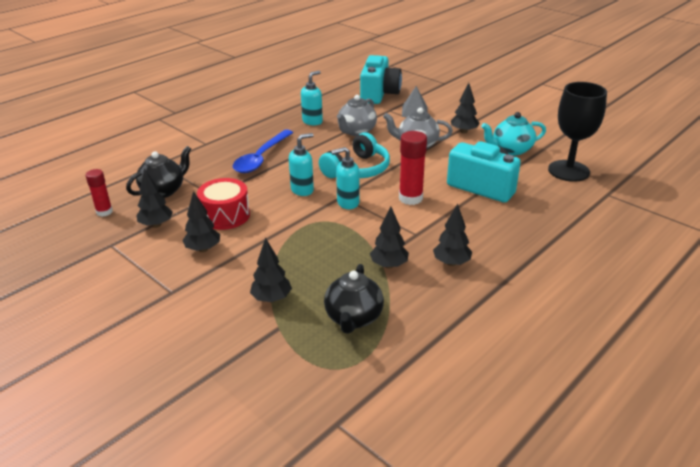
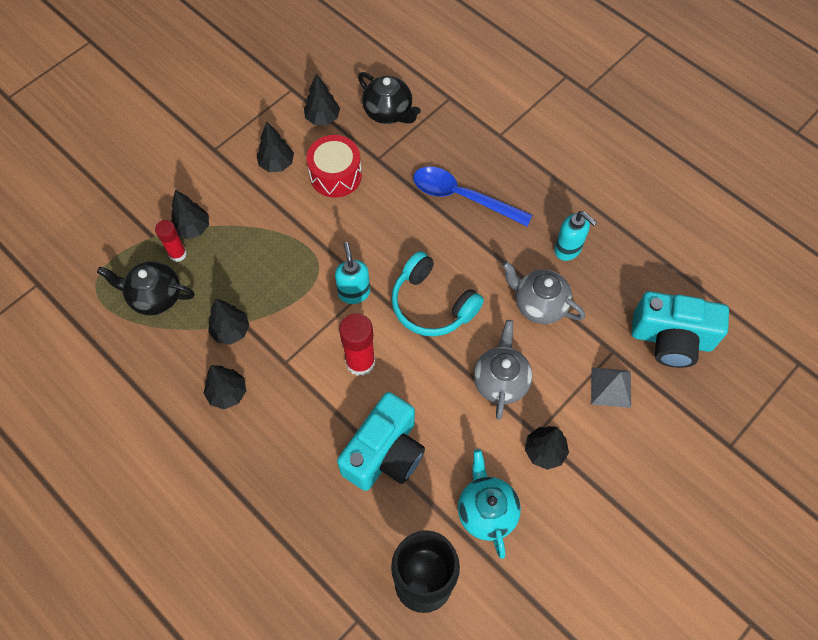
camera: 90 degrees right, 30 degrees up
red glue stick [86,169,113,217] -> red glue stick moved to [155,220,187,262]
turquoise soap dispenser [289,133,314,196] -> none

